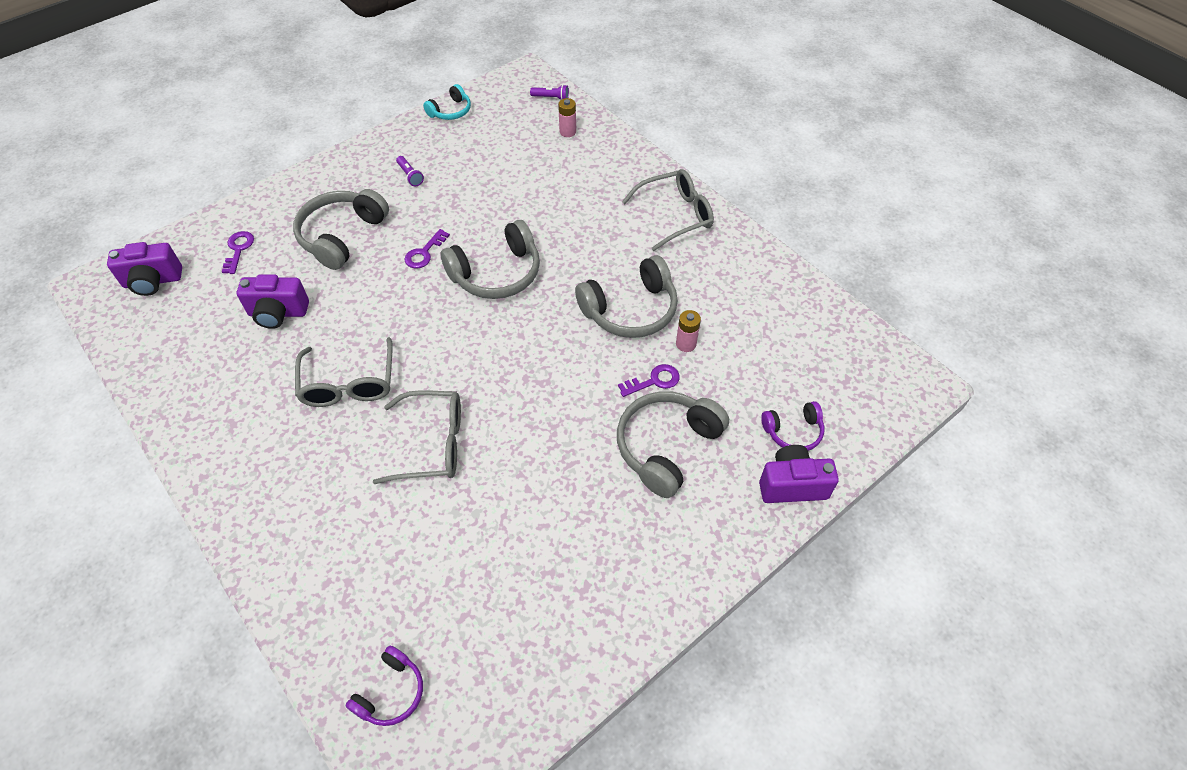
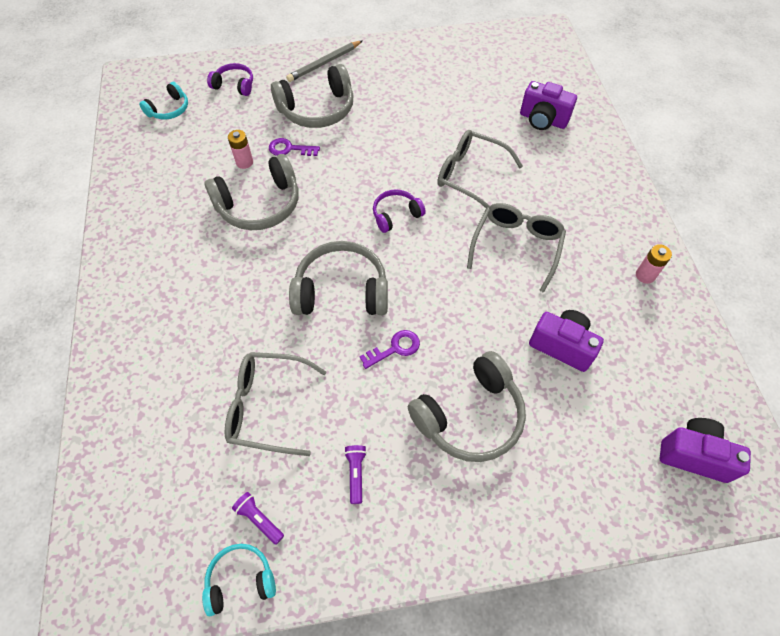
camera: 150 degrees left, 5 degrees up
purple key [222,231,254,274] -> none
purple headphones [346,645,423,726] -> purple headphones moved to [373,189,426,233]
purple flashlight [530,85,569,100] -> purple flashlight moved to [232,492,284,545]
pink battery [558,98,576,137] -> pink battery moved to [636,244,672,284]
grey headphones [575,255,678,338] -> grey headphones turned 150 degrees clockwise [204,154,299,230]
grey glasses [622,169,714,251] -> grey glasses moved to [225,352,326,456]
purple camera [759,445,839,503] -> purple camera moved to [520,81,577,130]
none -> turquoise headphones [139,82,188,120]
none -> grey pencil [286,41,362,82]

